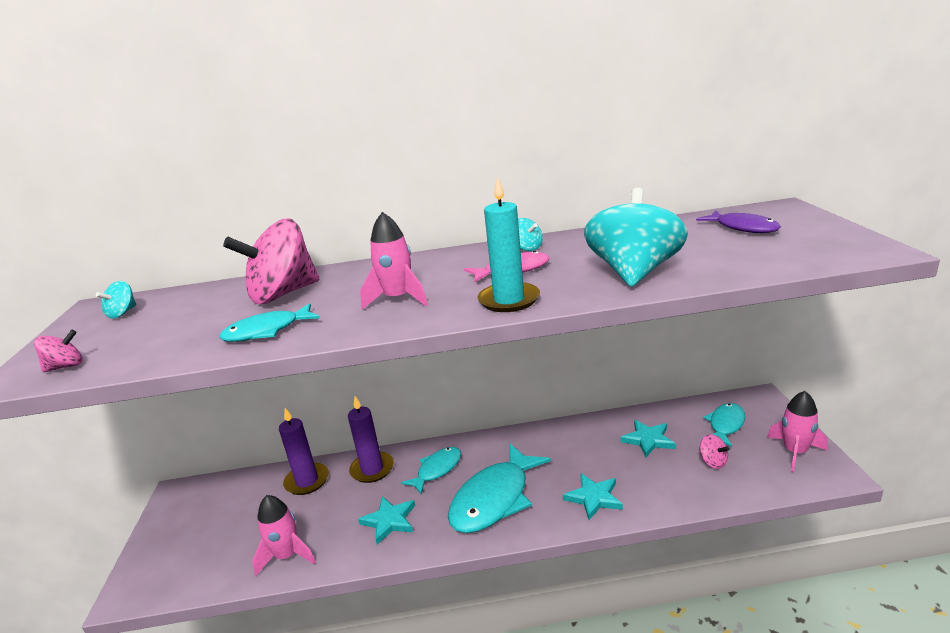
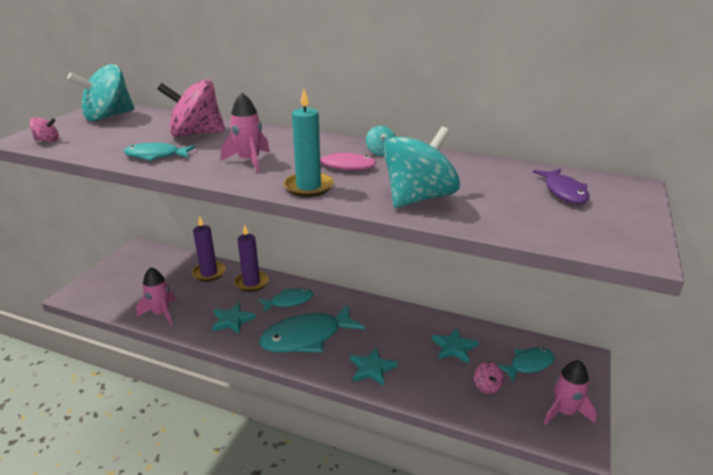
camera: 25 degrees right, 5 degrees up
turquoise spinning top [96,281,136,318] -> turquoise spinning top [67,64,135,121], size x2.32

